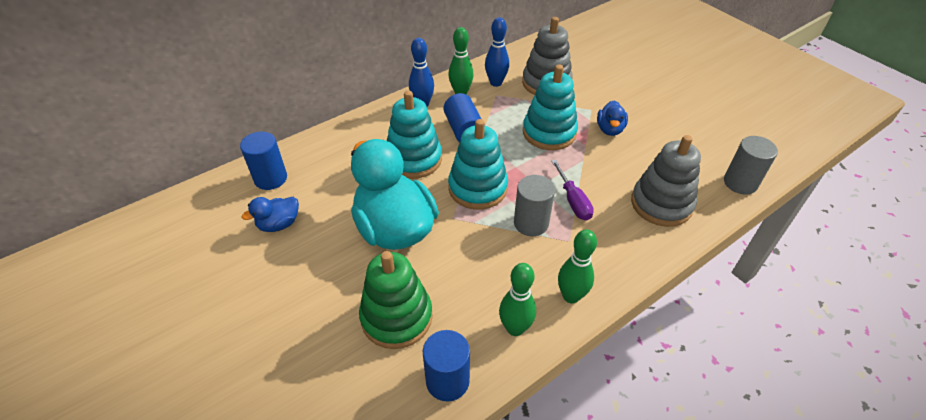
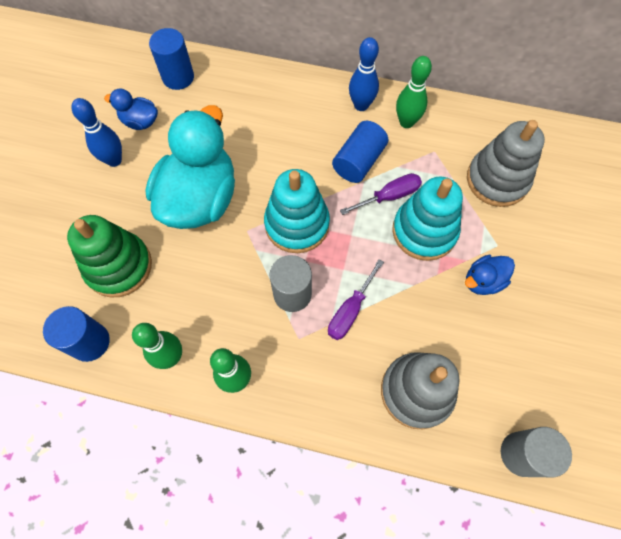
camera: 50 degrees right, 20 degrees up
turquoise stacking toy [387,90,442,179] -> none
blue bowling pin [485,17,509,87] -> blue bowling pin moved to [72,98,122,167]
none -> purple screwdriver [340,173,422,215]

